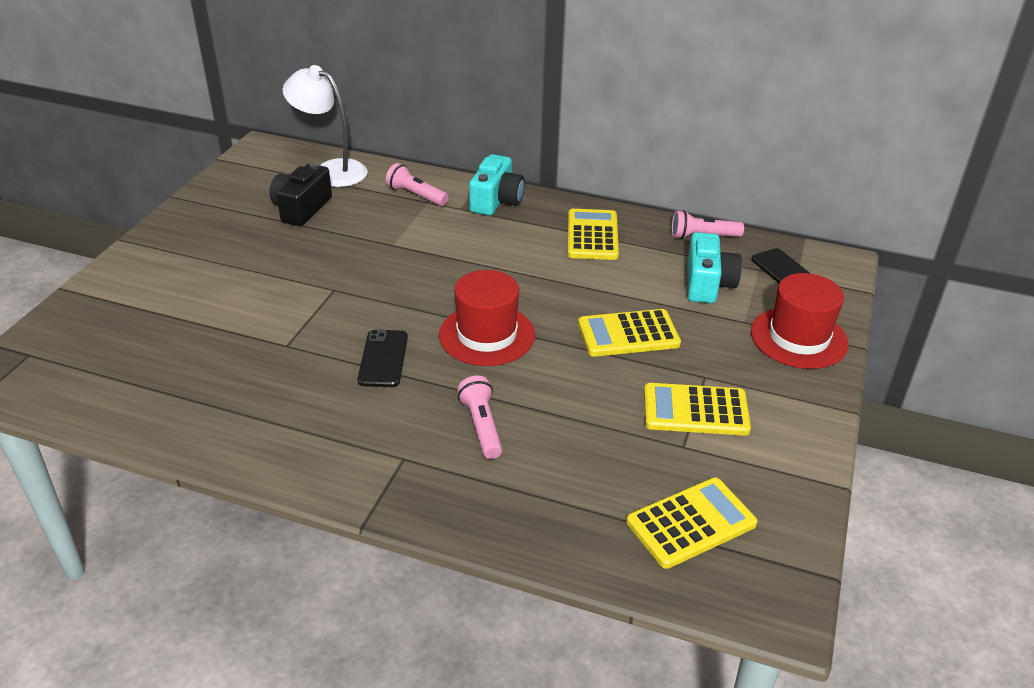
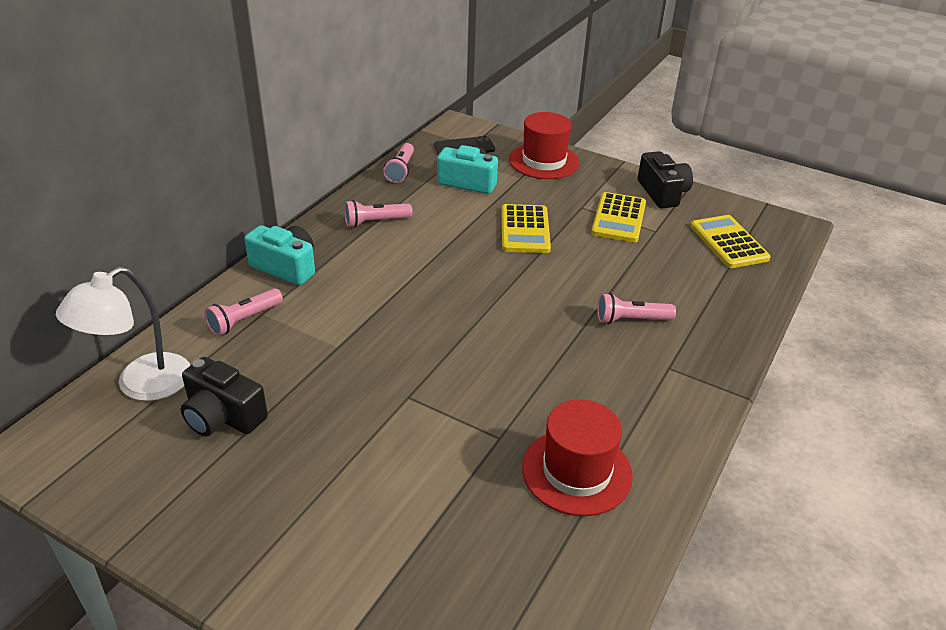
camera: 80 degrees left, 0 degrees up
black phone [357,330,408,387] -> none
red hat [439,270,535,366] -> red hat moved to [522,399,633,516]
yellow calculator [568,209,619,260] -> pink flashlight [344,200,412,228]
none -> black camera [638,151,693,209]

